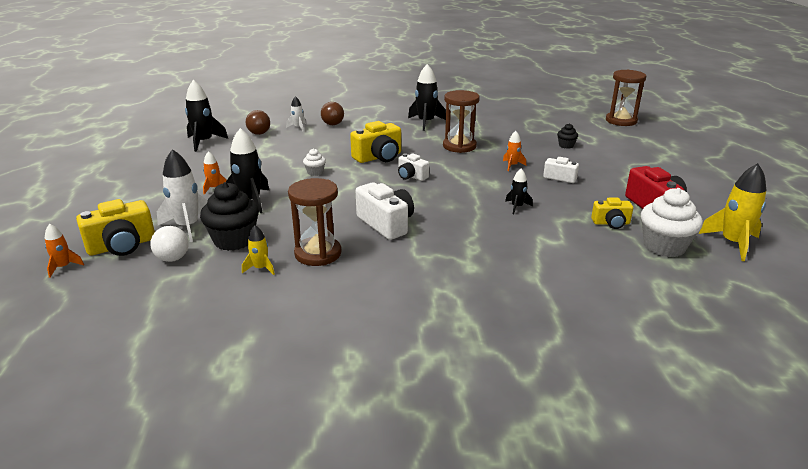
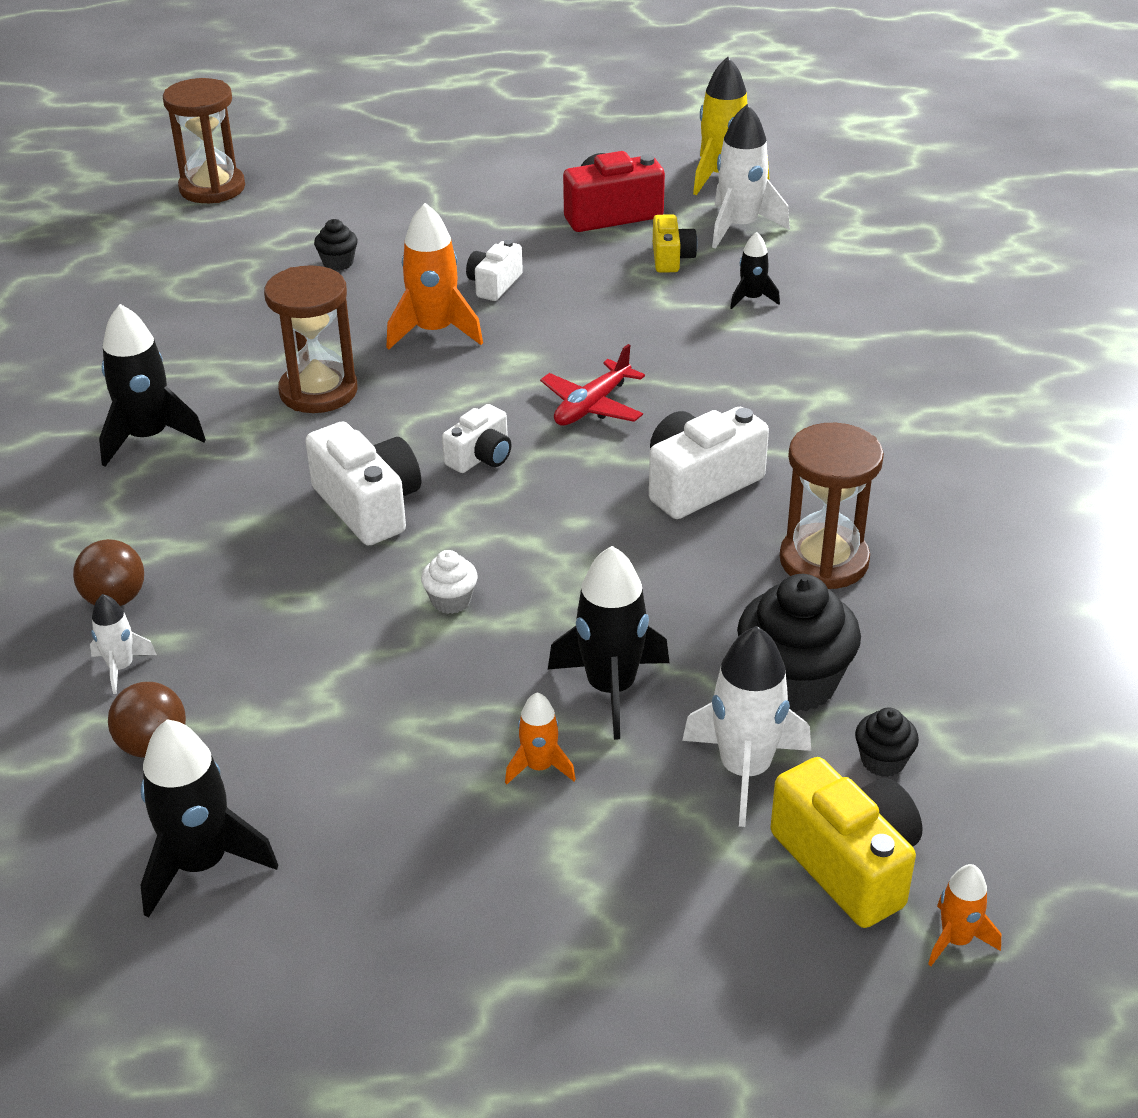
camera: 90 degrees left, 10 degrees up
white ball [150,226,189,262] -> black cupcake [855,708,919,777]
yellow rocket [242,225,275,275] -> none
yellow camera [350,121,401,163] -> white camera [305,421,421,546]
orange rocket [503,131,526,171] -> orange rocket [386,203,483,350], size x1.85
black rocket [505,169,533,214] -> black rocket moved to [730,232,780,309]
white cupcake [641,188,703,257] -> white rocket [712,104,790,249]
none -> red plane [540,344,645,426]

